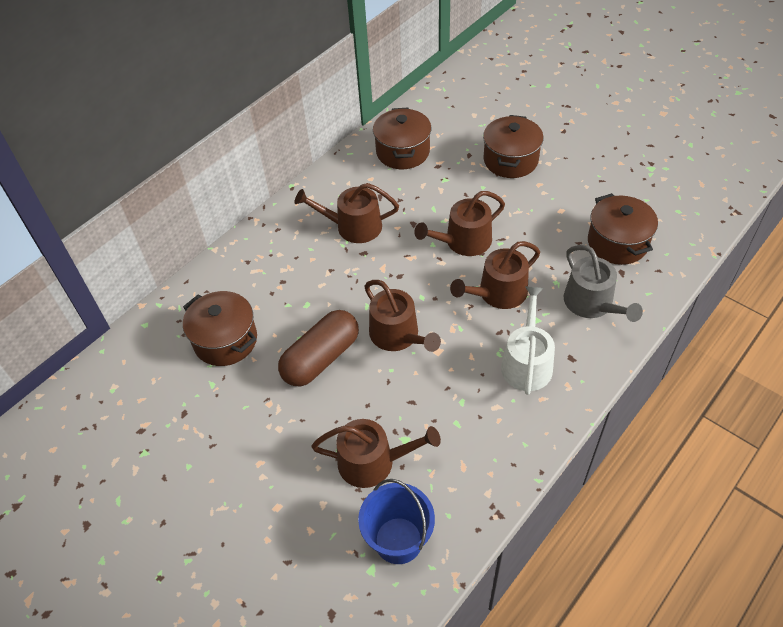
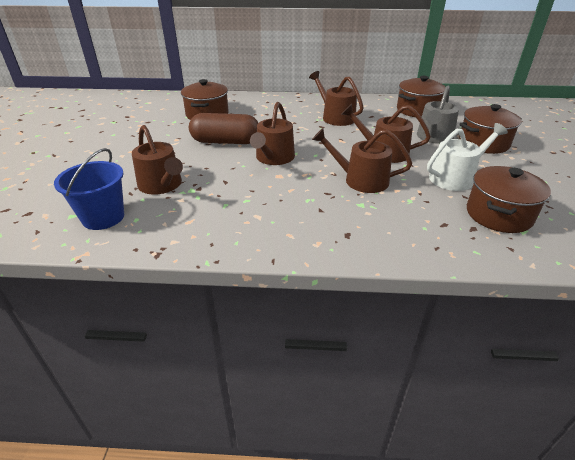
camera: 50 degrees right, 15 degrees down
white watering can [501,286,555,395] -> white watering can moved to [427,123,508,191]
grey watering can [564,245,643,322] -> grey watering can moved to [417,86,459,144]

